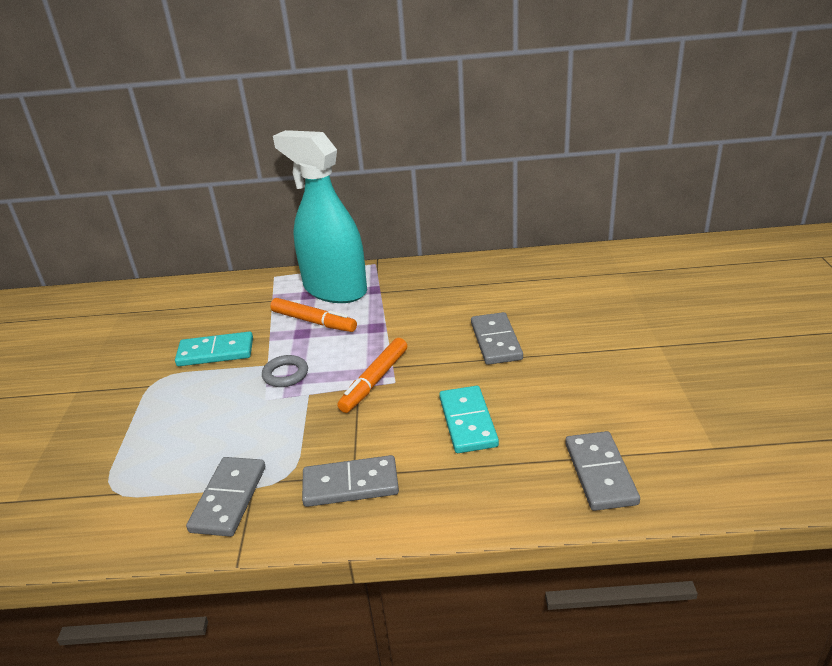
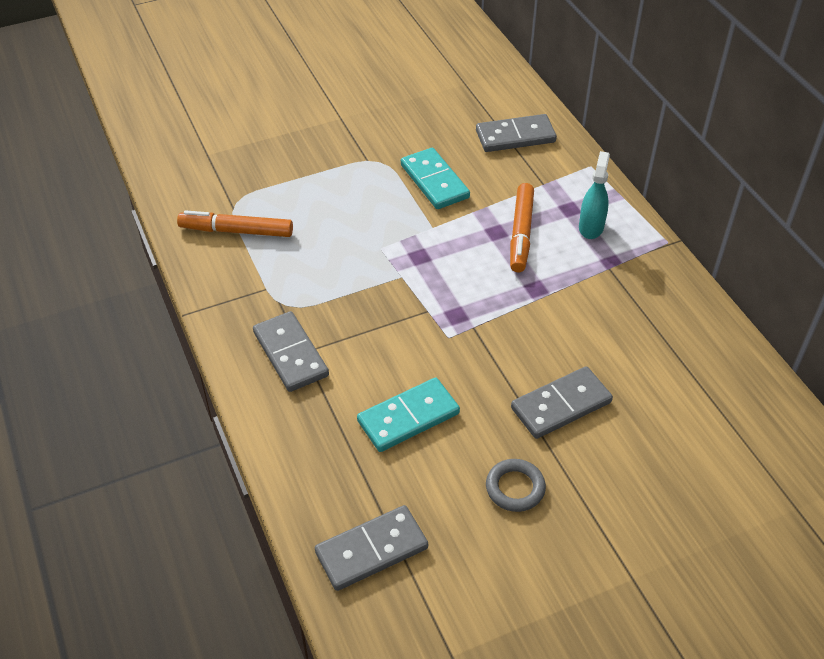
camera: 65 degrees right, 15 degrees up
grey domino [186,457,265,537] -> grey domino moved to [476,114,557,152]
grey ring [262,355,308,387] -> grey ring moved to [486,459,546,512]
turquoise spray bottle [273,130,367,303] -> turquoise spray bottle [579,151,610,239], size x0.42
orange marker [337,338,407,413] -> orange marker moved to [177,210,293,237]

